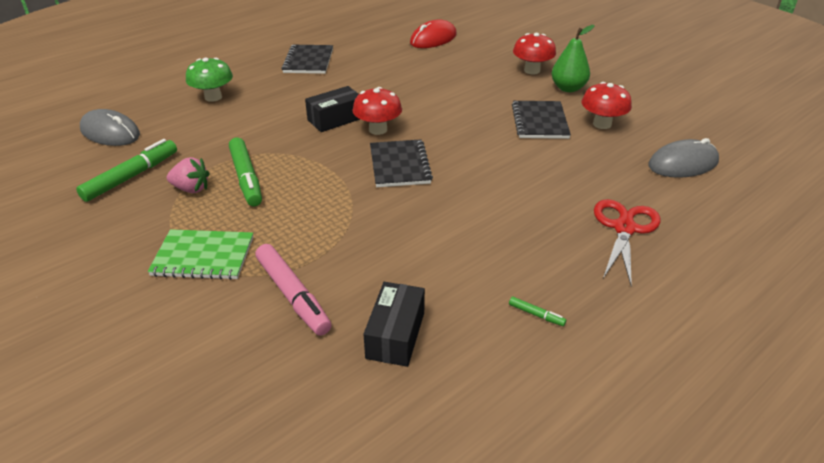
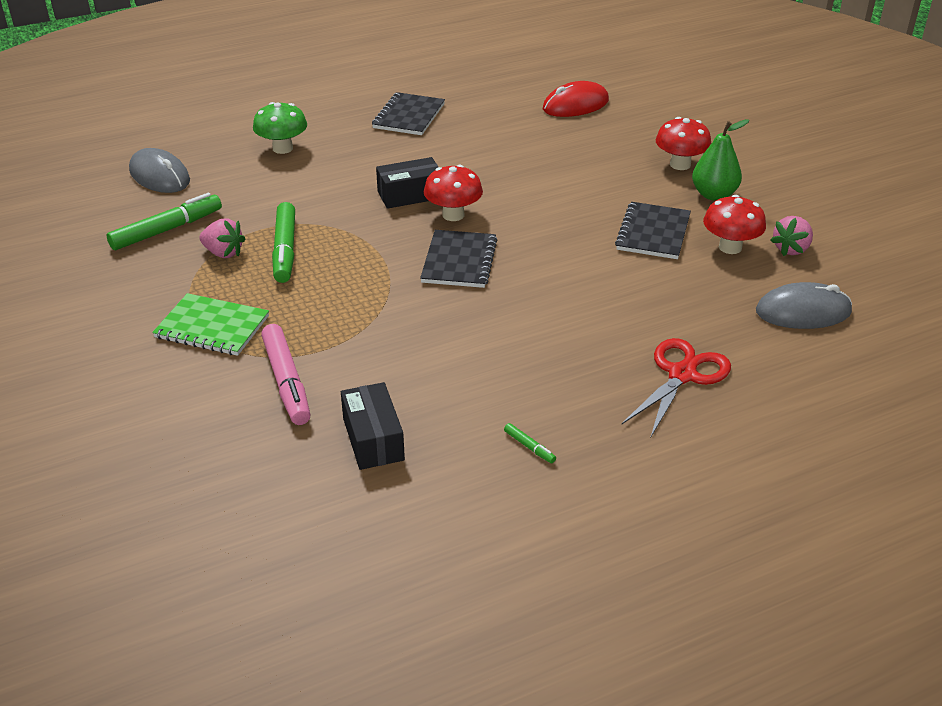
camera: 15 degrees right, 0 degrees up
black box [364,282,425,367] -> black box turned 45 degrees counterclockwise [341,382,405,470]
none -> pink strawberry [770,216,813,256]

